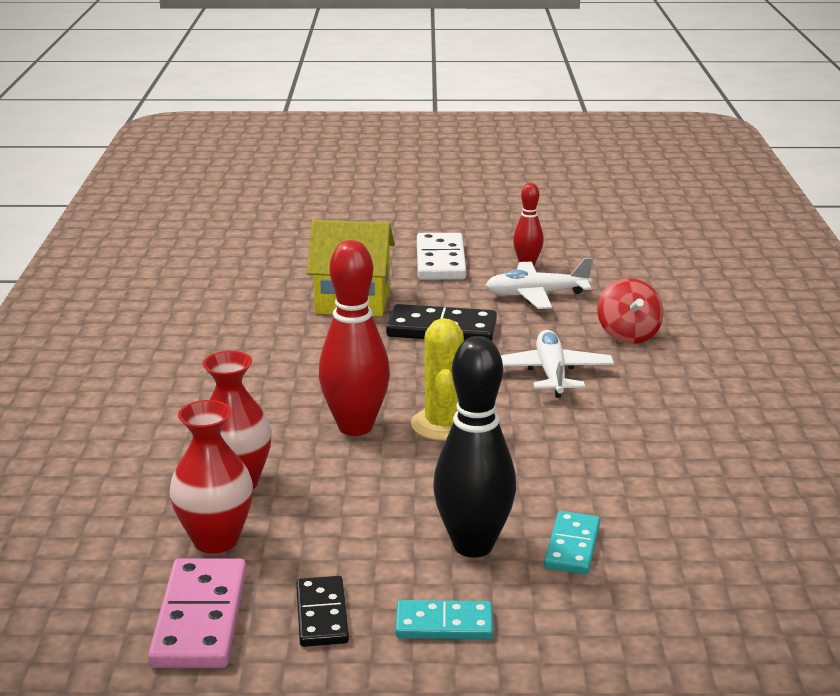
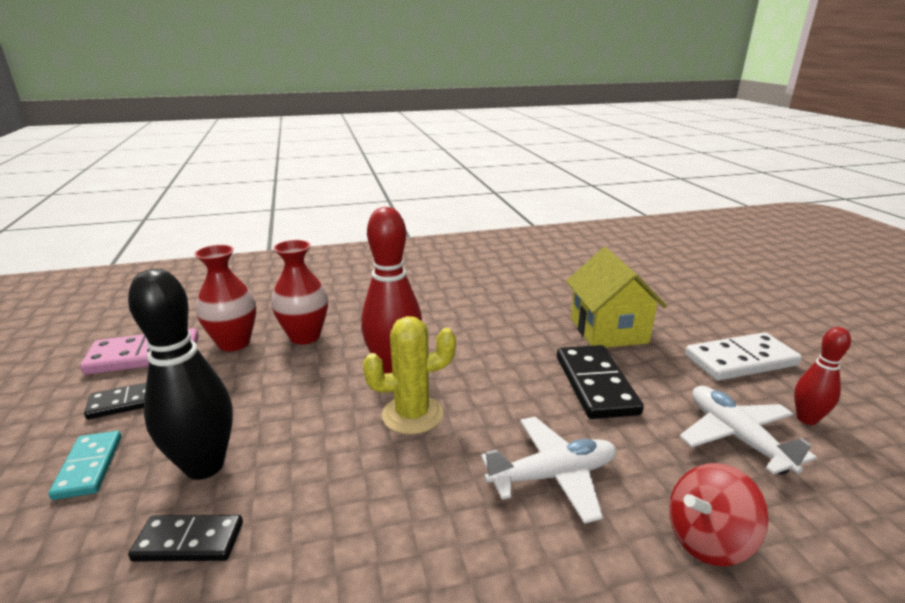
camera: 75 degrees right, 0 degrees up
turquoise domino [544,511,600,574] -> black domino [128,515,243,561]

